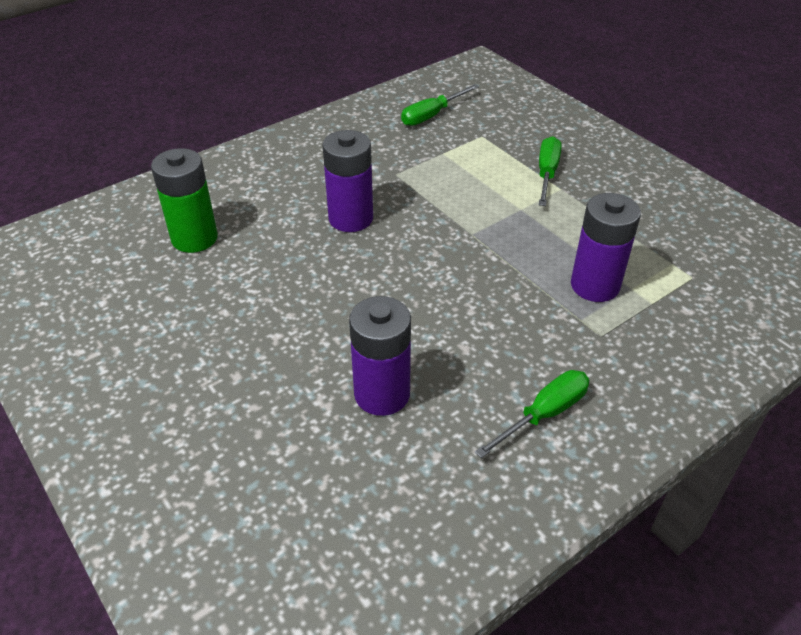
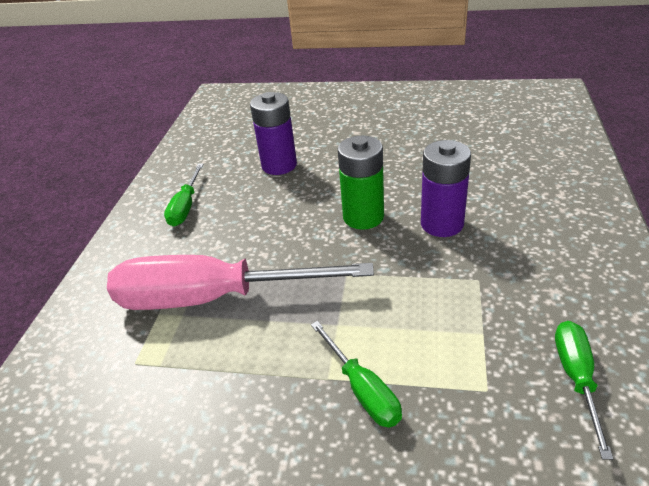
camera: 140 degrees right, 5 degrees down
green battery [151,148,218,253] -> green battery moved to [338,136,384,230]
purple battery [571,193,641,302] -> pink screwdriver [107,255,374,310]

